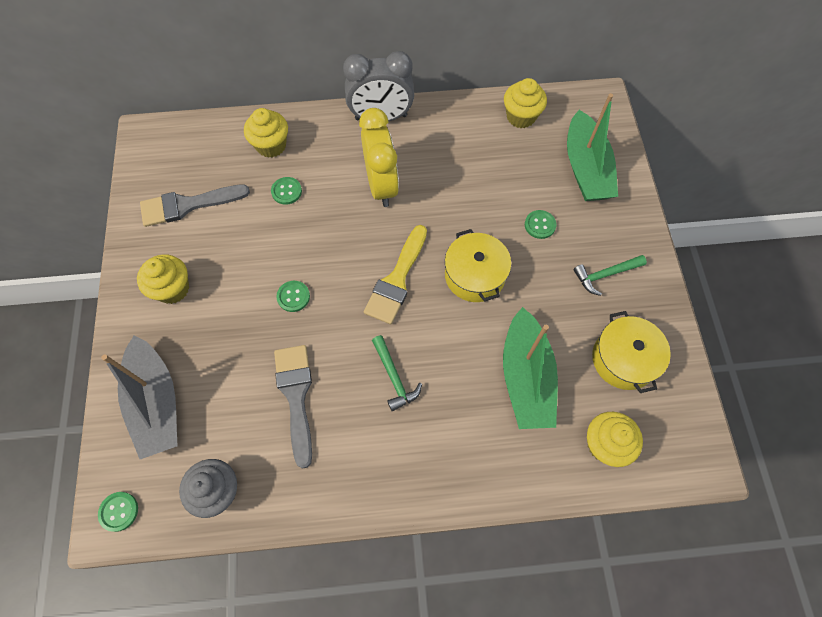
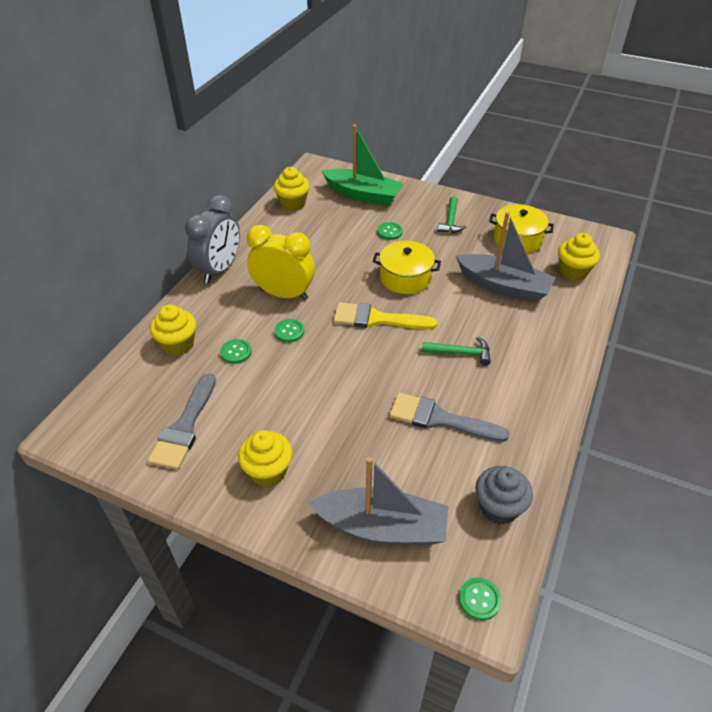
camera: 60 degrees left, 20 degrees down
green button [276,281,310,312] -> green button moved to [274,319,304,342]
yellow brush [364,225,427,324] -> yellow brush turned 135 degrees clockwise [334,302,437,329]
green boat [503,307,558,429] -> grey boat [456,212,556,302]

